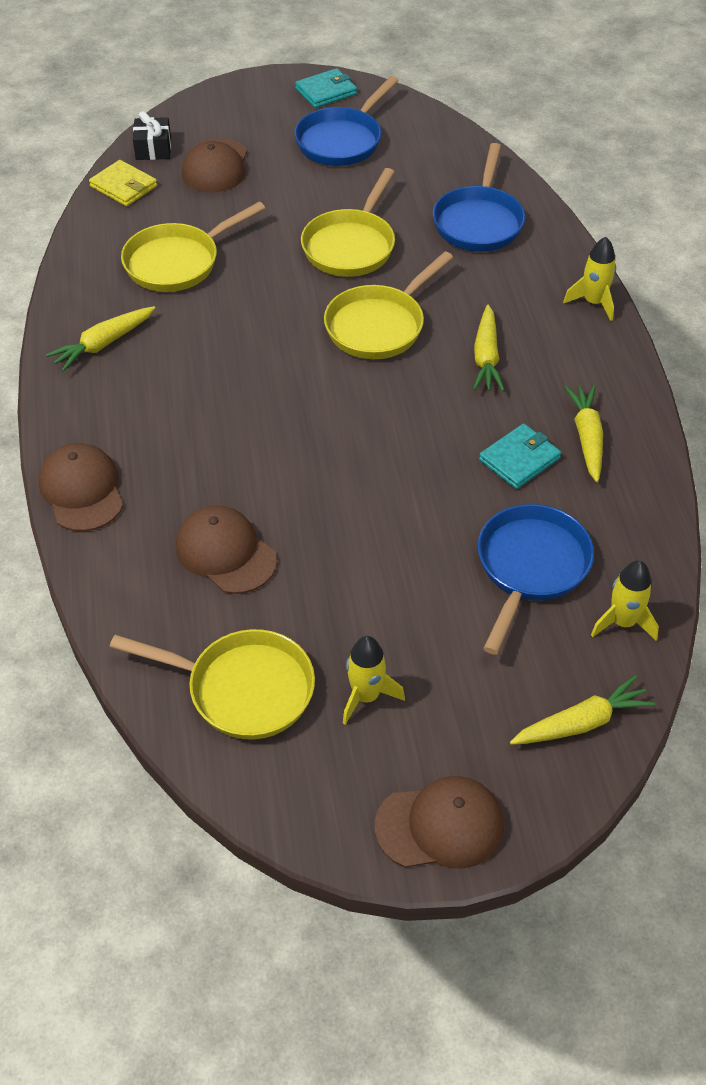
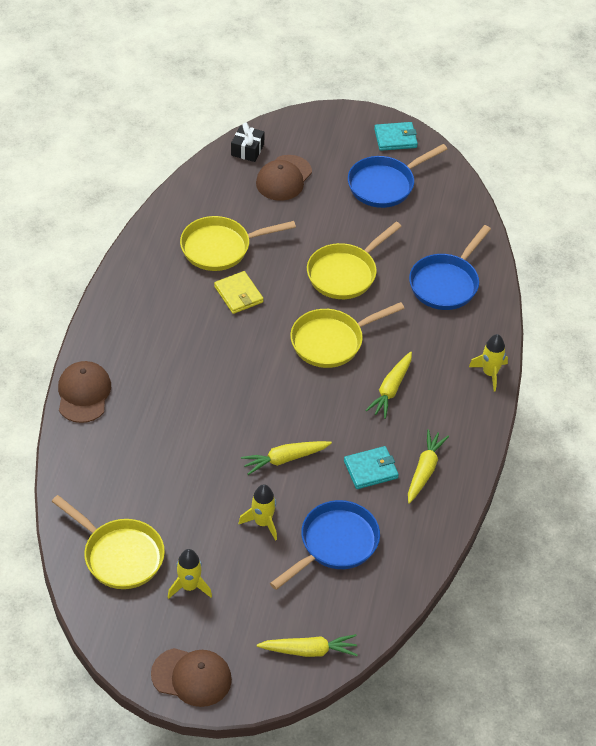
camera: 20 degrees right, 0 degrees up
yellow carrot [46,306,155,371] -> yellow carrot moved to [241,441,332,475]
yellow wallet [89,160,157,206] -> yellow wallet moved to [214,271,263,314]
brown cap [176,505,277,594] -> none
yellow rocket [591,560,659,641] -> yellow rocket moved to [239,484,277,541]

